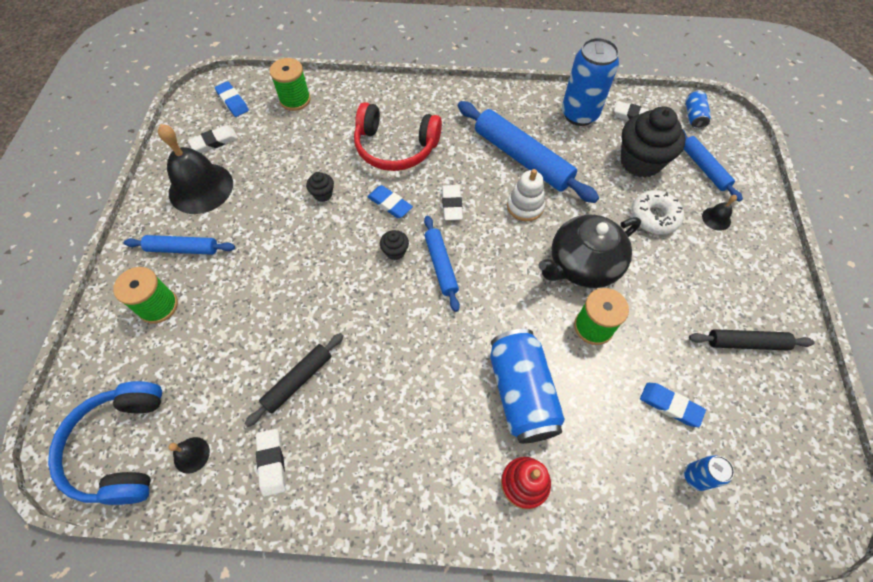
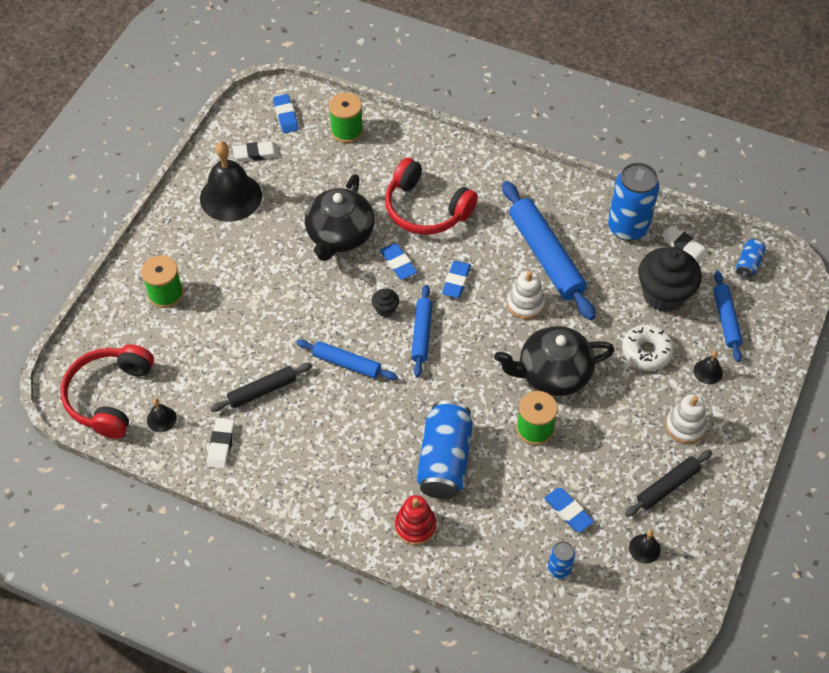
camera: 20 degrees right, 5 degrees down
blue headphones [48,381,162,505] -> red headphones [60,344,154,439]
blue rolling pin [124,235,235,255] -> blue rolling pin moved to [296,339,397,380]
black cupcake [306,172,334,202] -> black teapot [305,174,374,261]
white eraser [442,185,463,220] -> blue eraser [442,261,471,298]
black rolling pin [689,329,815,351] -> black rolling pin turned 60 degrees counterclockwise [625,450,712,517]
none -> black bell [629,530,661,564]
none -> white stacking toy [666,394,707,444]

